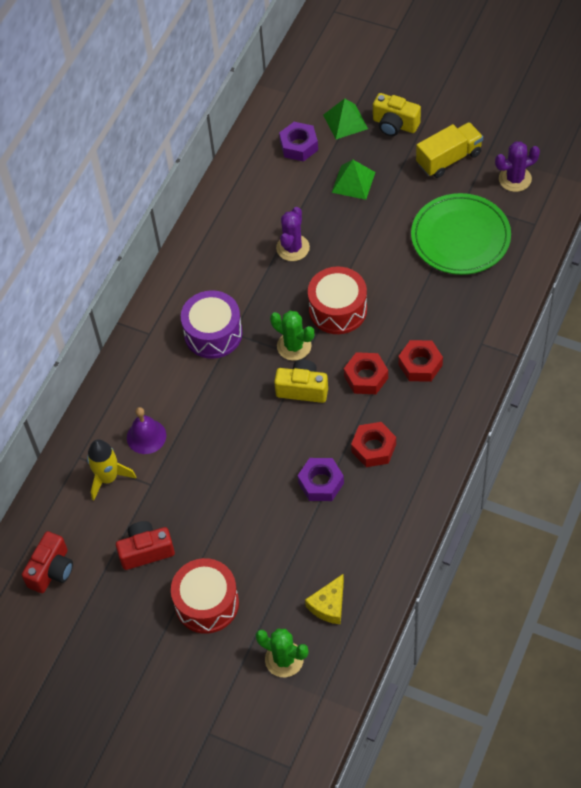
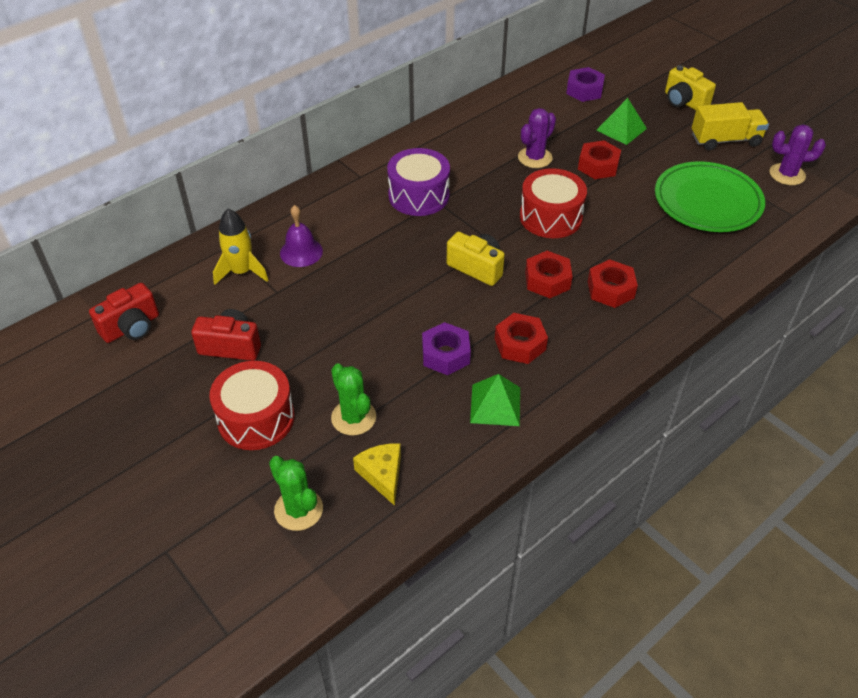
camera: 20 degrees right, 10 degrees down
green cactus [270,311,314,361] -> green cactus moved to [331,364,376,436]
yellow cheese [305,574,344,624] -> yellow cheese turned 105 degrees clockwise [353,443,401,506]
green pyramid [323,98,368,139] -> green pyramid moved to [470,374,520,426]
none -> red nut [578,140,621,179]

